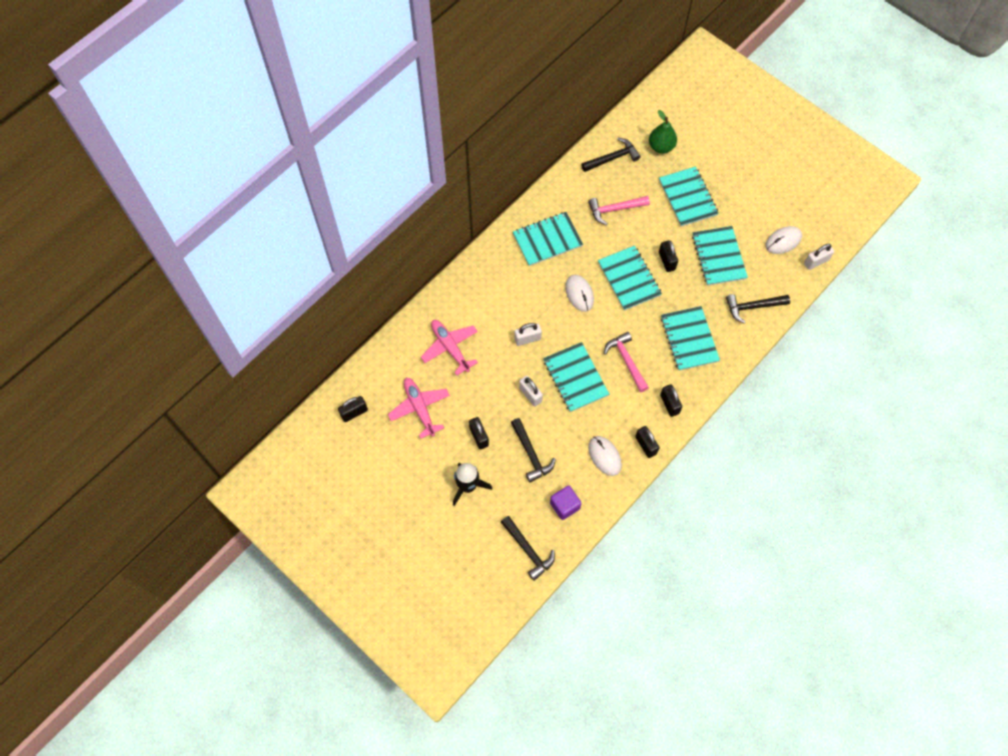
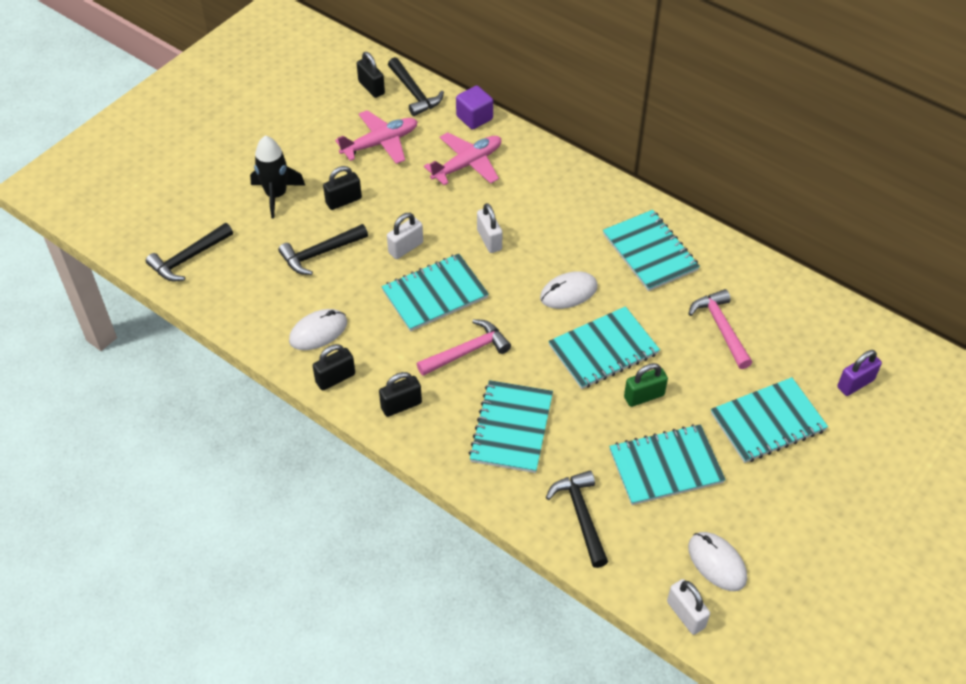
camera: 85 degrees right, 15 degrees down
purple cube [550,486,582,520] -> purple cube moved to [456,85,493,130]
black hammer [581,138,641,172] -> black hammer moved to [388,57,444,116]
green pear [649,110,677,154] -> purple padlock [837,350,882,396]
black padlock [659,240,678,272] -> green padlock [624,363,668,407]
turquoise notebook [661,306,720,371] -> turquoise notebook turned 60 degrees counterclockwise [469,380,553,473]

